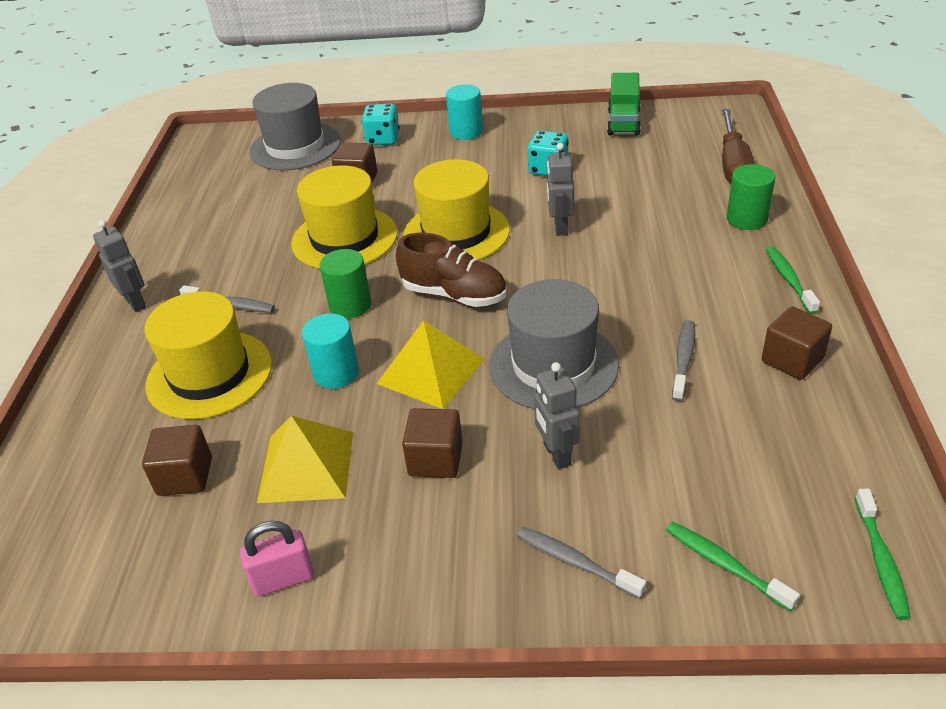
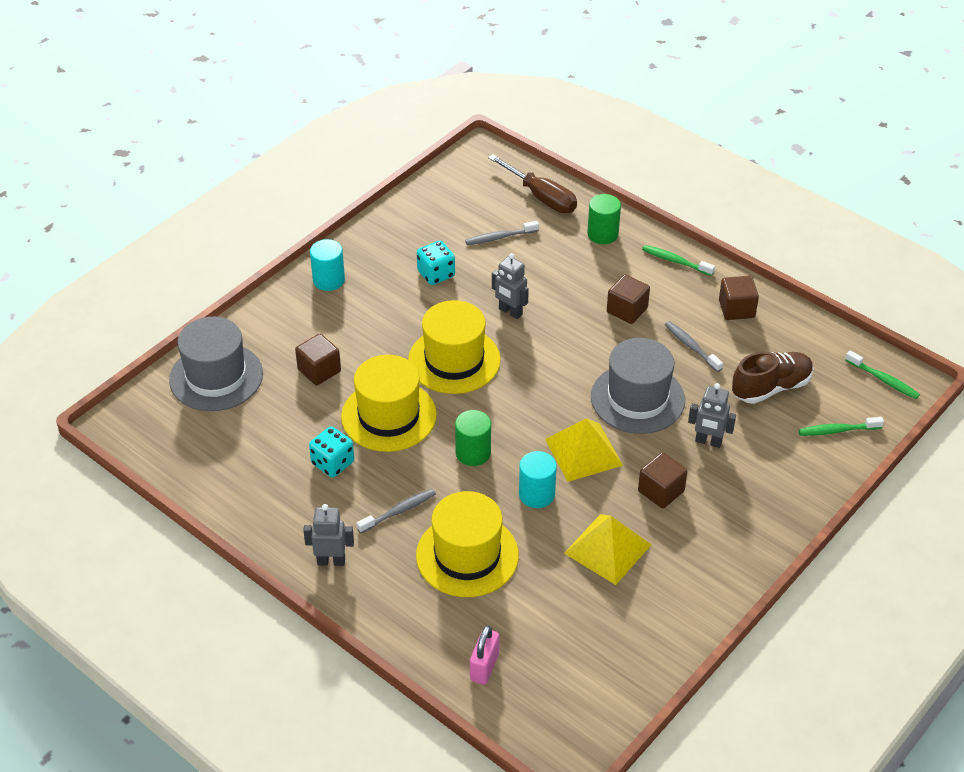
camera: 55 degrees left, 5 degrees up
brown cube [142,425,212,496] -> brown cube moved to [607,274,650,324]
pink padlock [240,521,314,596] -> pink padlock moved to [470,625,499,685]
turquoise dice [362,104,400,146] -> turquoise dice moved to [309,427,354,477]
brown shoe [396,233,507,307] -> brown shoe moved to [732,352,814,404]
grey toothbrush [516,527,646,599] -> grey toothbrush moved to [465,221,539,245]
green truck [607,73,641,136] -> none

